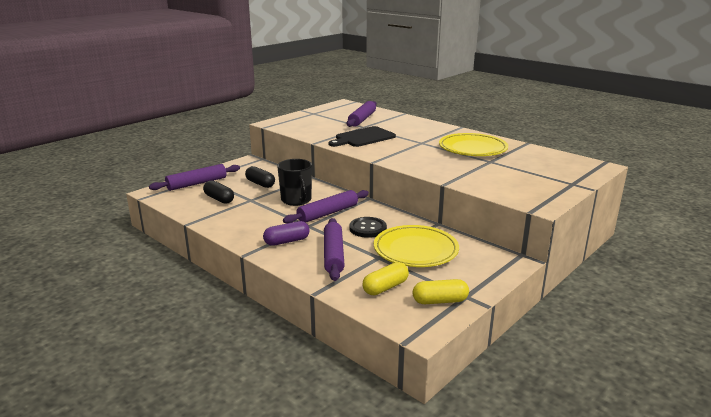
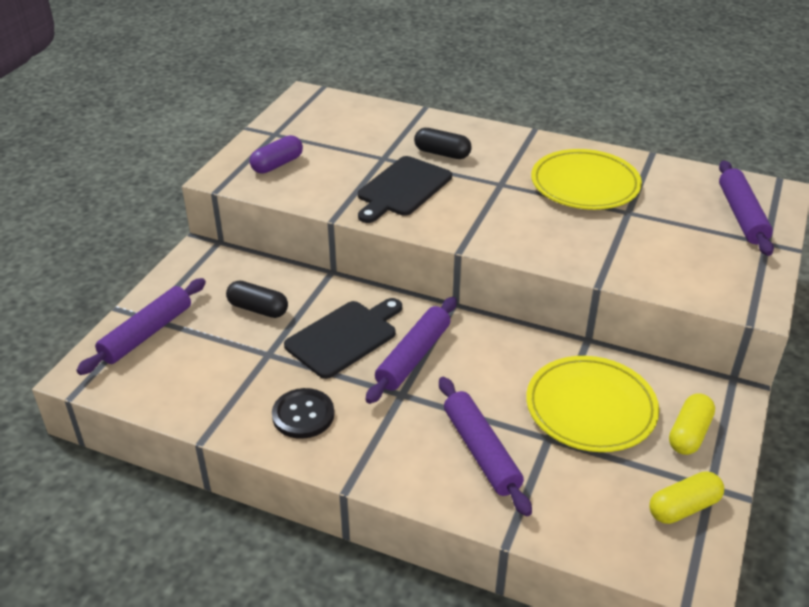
camera: 20 degrees left, 15 degrees up
black capsule [203,180,234,204] -> black capsule moved to [414,128,472,159]
purple capsule [263,221,310,246] -> purple capsule moved to [250,135,303,174]
black mug [277,159,312,206] -> black cutting board [284,298,402,379]
purple rolling pin [347,101,377,127] -> purple rolling pin moved to [719,161,774,256]
black button [349,217,387,238] -> black button moved to [272,388,334,439]
yellow capsule [362,262,409,295] -> yellow capsule moved to [669,393,715,455]

